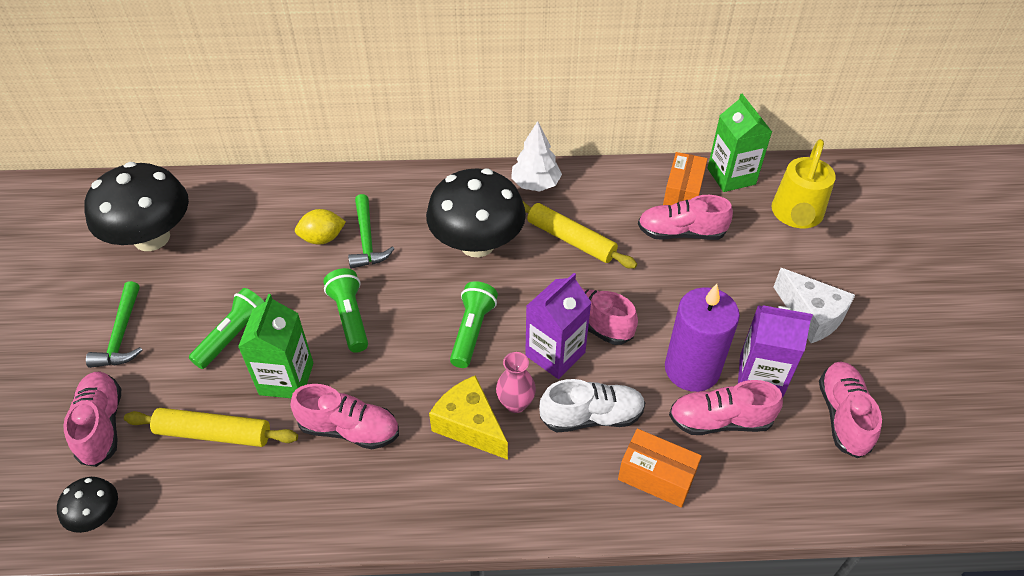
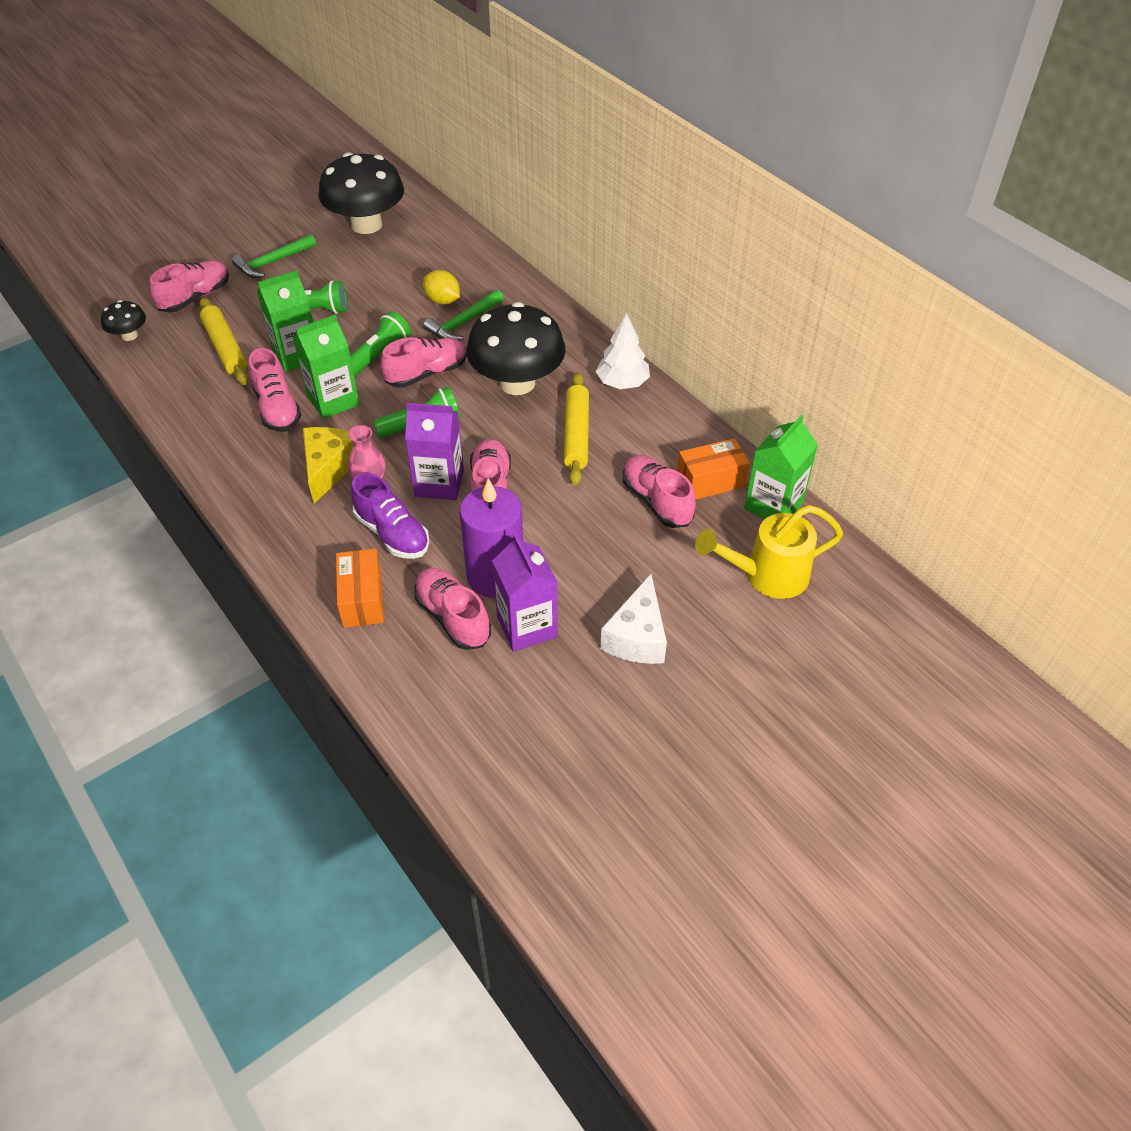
camera: 55 degrees right, 0 degrees up
white shoe [539,379,645,432] -> purple shoe [351,473,429,559]
pink shoe [819,361,882,458] -> pink shoe moved to [381,337,467,388]
none -> green carton [293,315,360,419]

